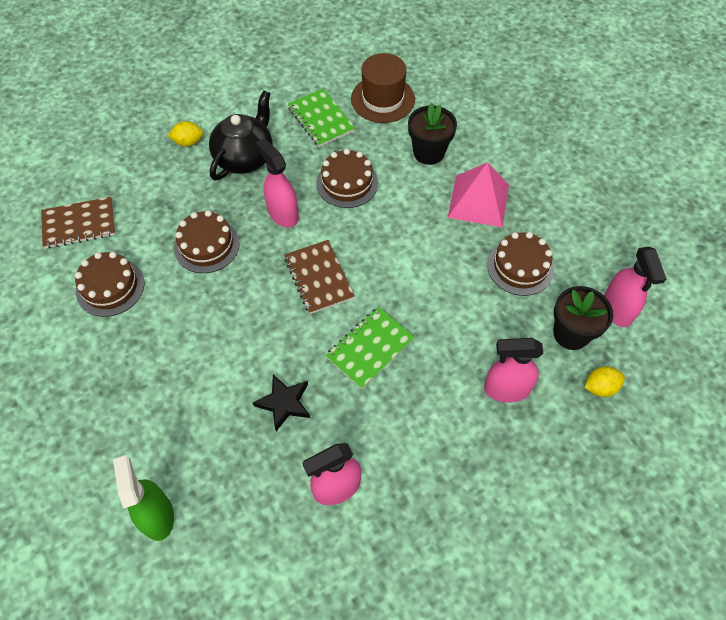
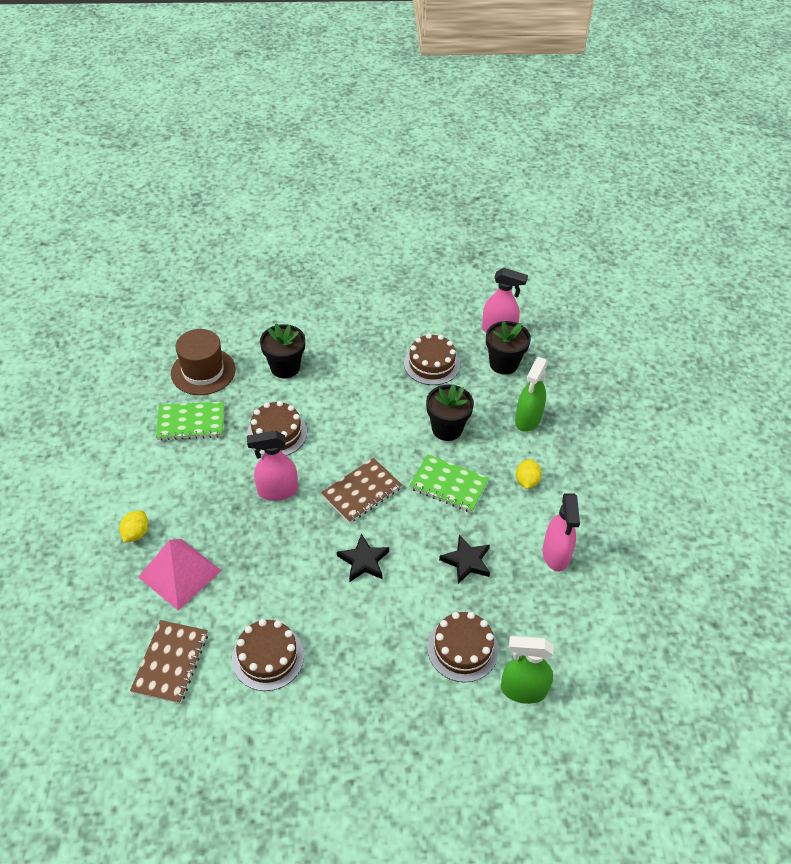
camera: 65 degrees left, 10 degrees down
brown cake [174,210,240,273] -> brown cake moved to [427,612,498,682]
black teapot [209,90,273,180] -> none
brown notebook [284,240,355,314] -> brown notebook turned 45 degrees counterclockwise [321,458,402,523]
green notebook [325,307,415,389] -> green notebook turned 45 degrees counterclockwise [409,454,489,513]
pink pyramid [448,162,509,227] -> pink pyramid moved to [138,539,222,610]
pink spray bottle [484,338,544,403] -> green spray bottle [515,357,548,432]
yellow lemon [584,366,625,397] -> yellow lemon moved to [516,459,542,489]
none -> black star [337,534,389,582]
none -> black flower pot [426,385,474,441]

